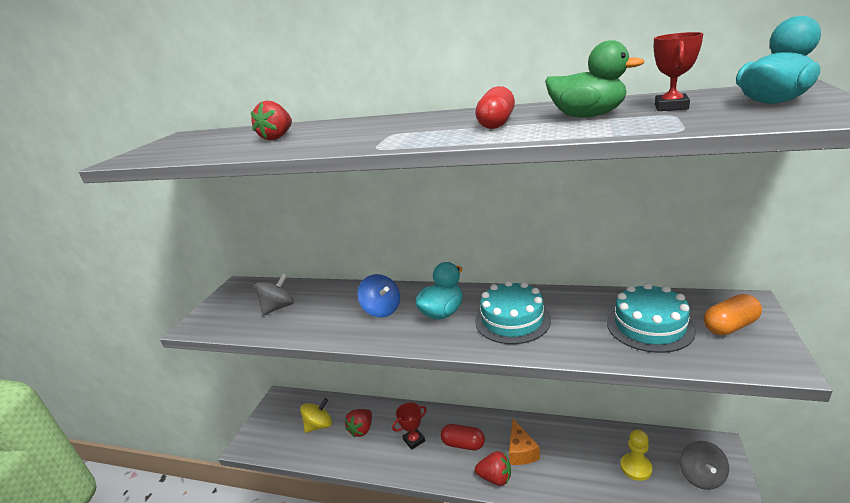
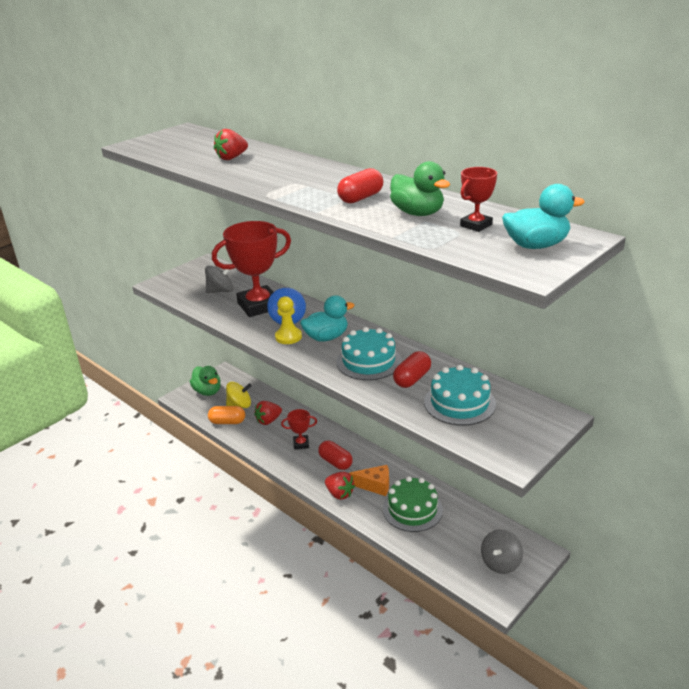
camera: 25 degrees right, 5 degrees up
orange cheese [509,419,540,465] -> orange cheese turned 105 degrees counterclockwise [349,465,389,496]
yellow pawn [620,430,653,481] -> yellow pawn moved to [275,296,302,344]
orange capsule [704,294,762,335] -> orange capsule moved to [208,406,245,424]
none -> green duck [190,366,221,396]
none -> red trophy [212,221,291,317]
none -> green cake [383,476,443,532]
none -> red capsule [393,351,431,388]

